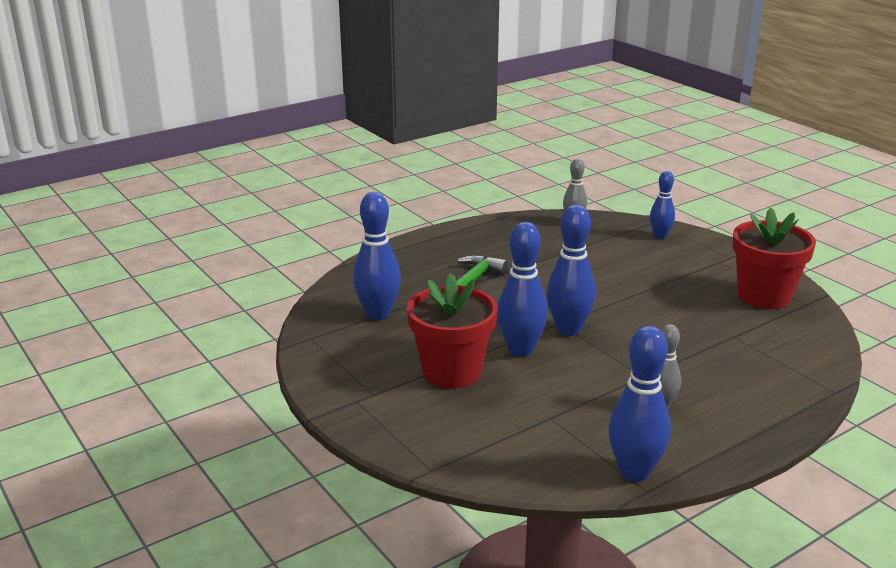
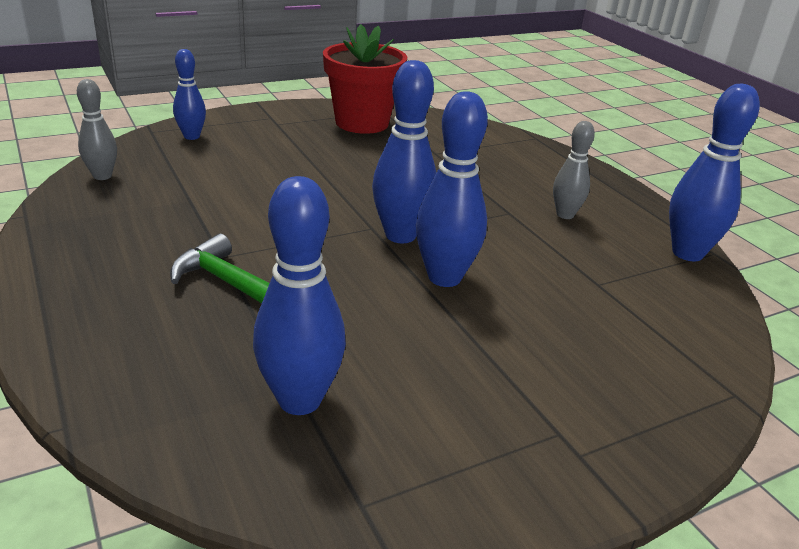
camera: 85 degrees left, 5 degrees up
red flower pot [407,273,498,388] -> none

